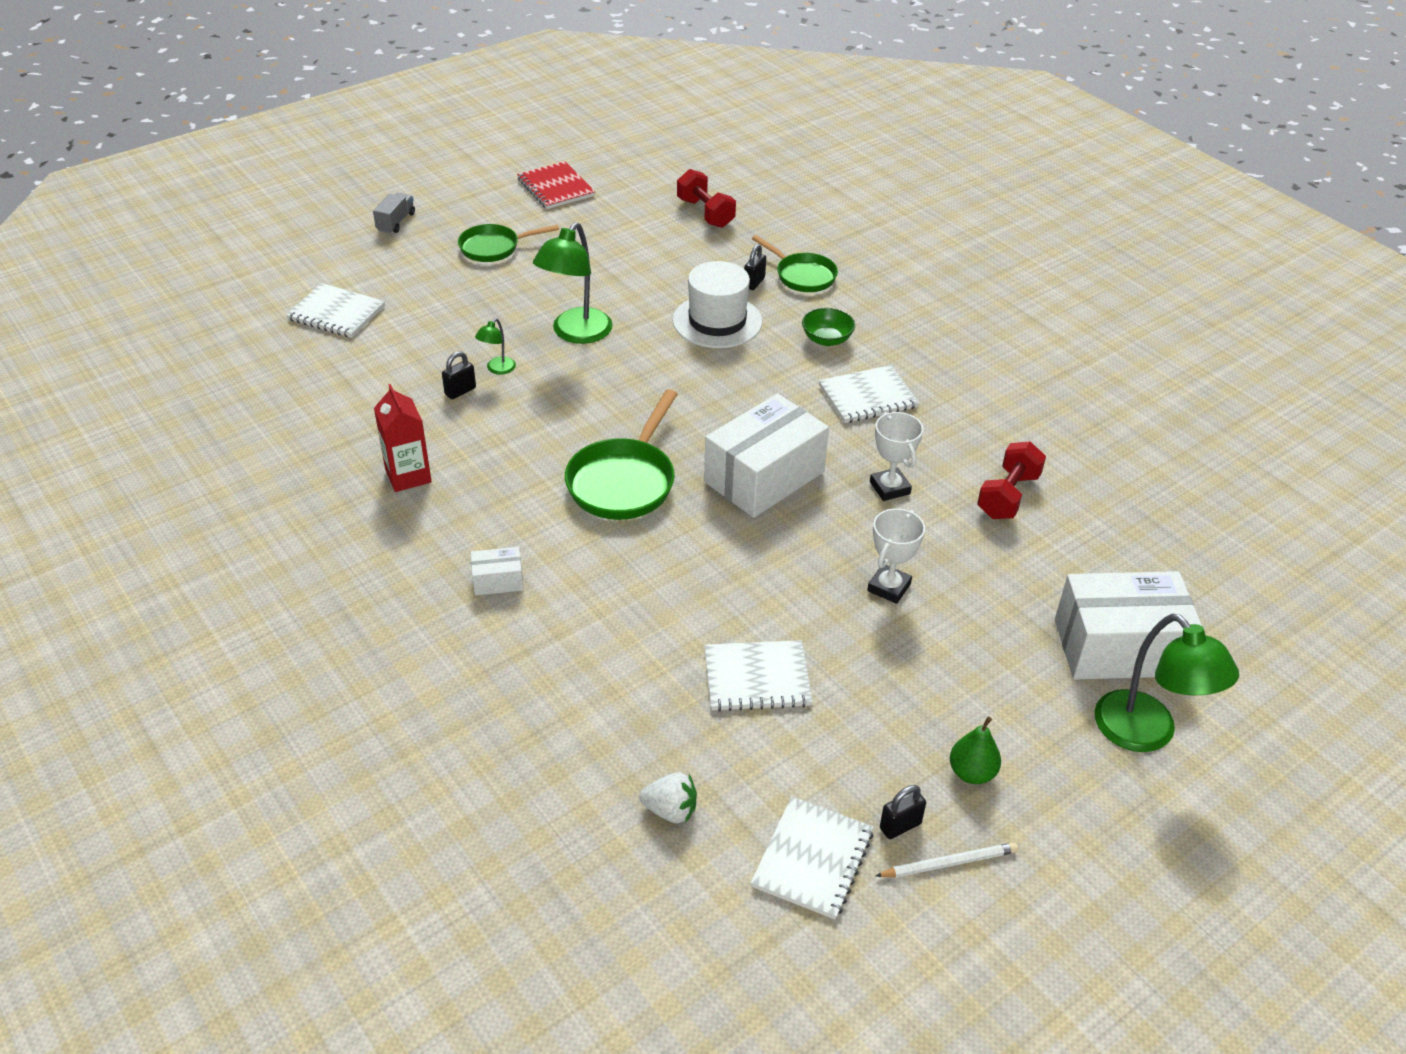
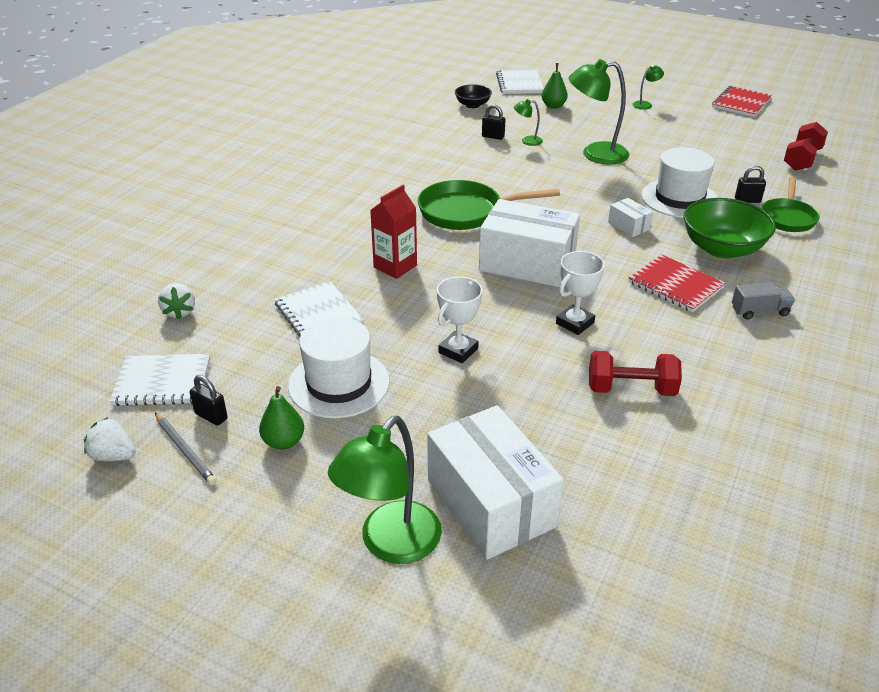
camera: 65 degrees right, 5 degrees down
grey truck [373,193,415,233] -> grey truck moved to [732,282,795,320]
red carton [374,384,432,492] -> red carton moved to [370,185,417,279]
green pan [458,224,559,262] -> green lamp [632,64,664,110]
white box [471,547,524,596] -> white box moved to [608,198,653,237]
green bowl [802,308,855,346] -> green bowl [683,198,776,259], size x1.81
white notebook [819,365,919,423] -> red notebook [629,254,725,312]
white trophy [867,508,925,604] -> white trophy turned 60 degrees counterclockwise [437,277,482,363]
white pencil [876,842,1018,878] -> grey pencil [155,413,217,485]
none -> white strawberry [84,417,136,461]
none -> white hat [288,317,390,418]
none -> black bowl [455,84,492,108]
none -> green pear [542,63,568,109]

